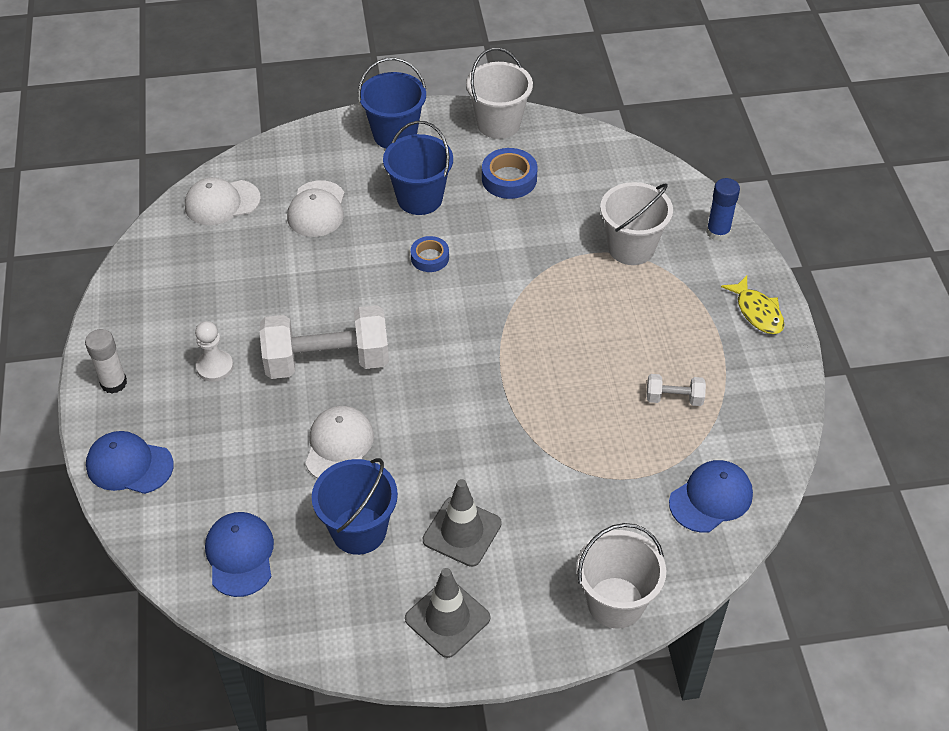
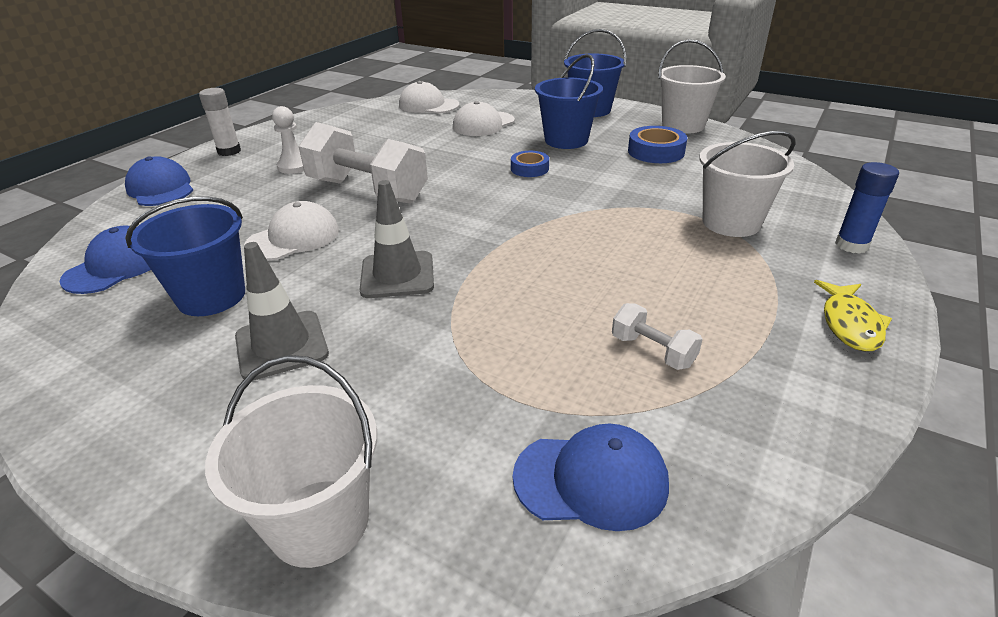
camera: 40 degrees right, 15 degrees down
grey traffic cone [405,568,490,658] -> grey traffic cone moved to [359,180,434,298]

